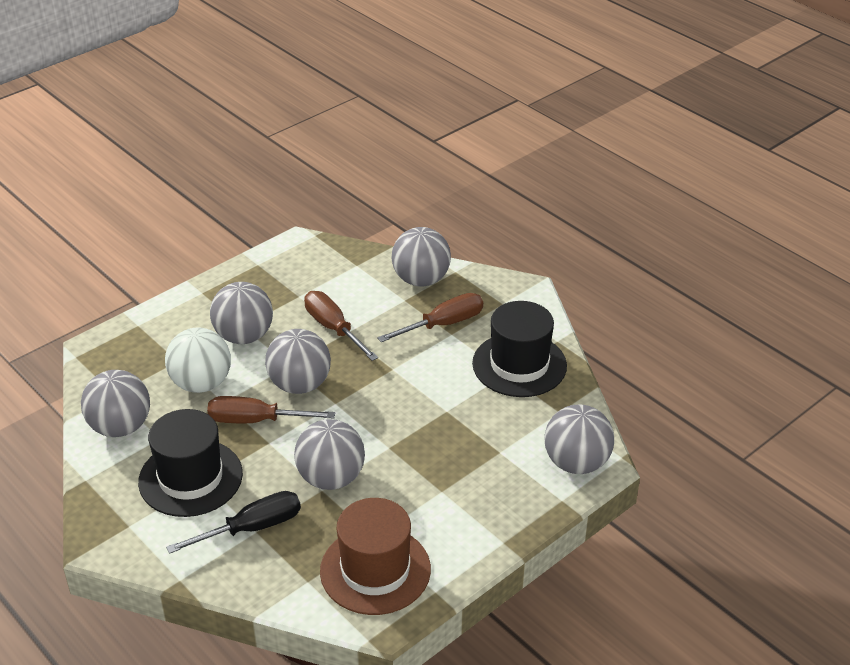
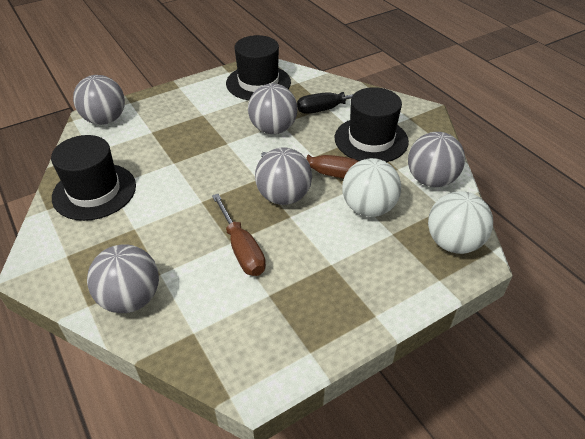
camera: 170 degrees left, 5 degrees up
grey ball [210,282,273,344] -> none
brown hat [320,498,431,615] -> black hat [226,35,291,100]
brown screwdriver [377,293,483,342] -> none
none -> white ball [428,191,493,254]

